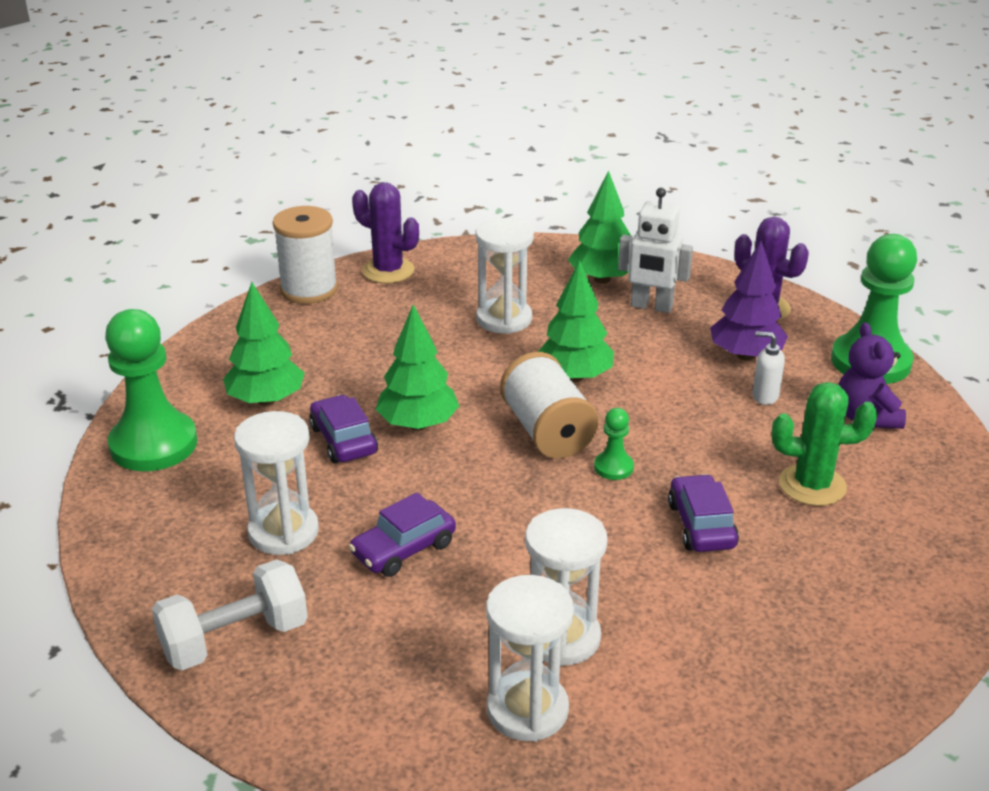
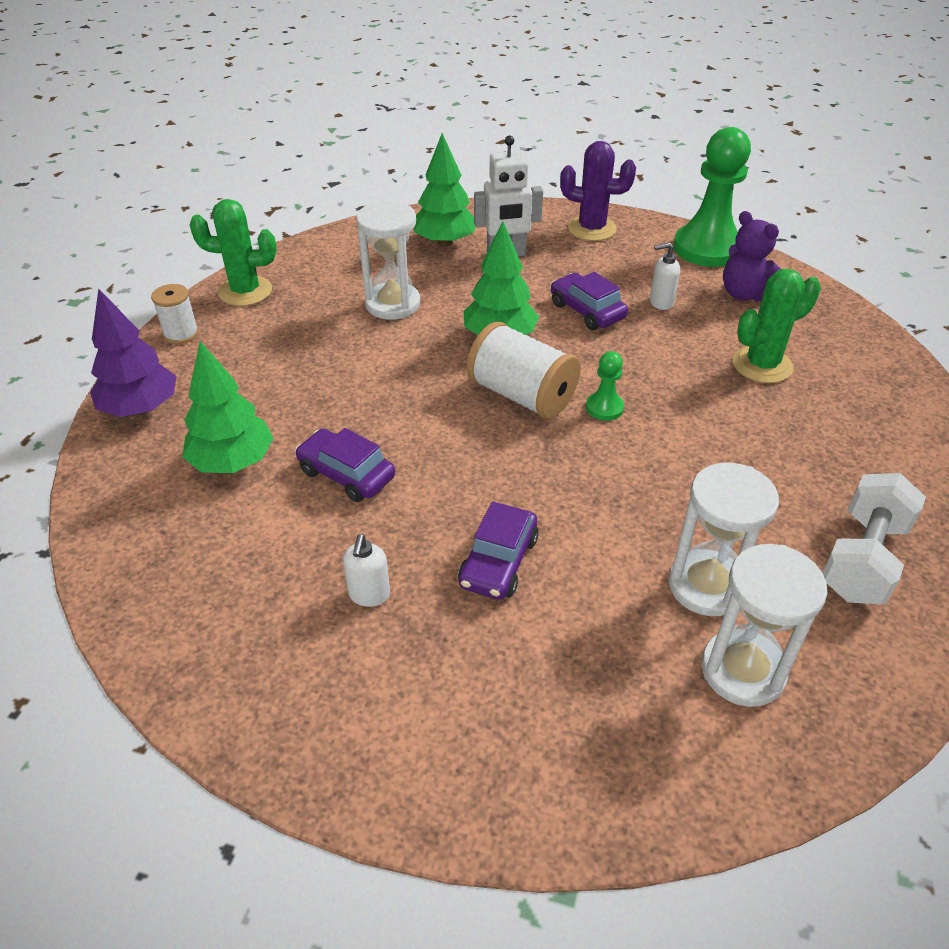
camera: 30 degrees left, 10 degrees up
green pawn [105,309,197,471] -> none
white dumbbell [152,559,308,670] -> white dumbbell moved to [823,473,926,604]
white hourglass [234,411,319,555] -> white soap dispenser [343,534,390,607]
white spool [273,206,338,304] -> white spool [151,284,199,344], size x0.57
purple cactus [352,182,419,283] -> green cactus [189,199,276,306]
green tree [376,304,459,430] -> none
purple car [668,474,739,552] -> purple car moved to [551,272,628,330]
purple tree [710,241,788,360] -> purple tree moved to [90,289,177,417]

